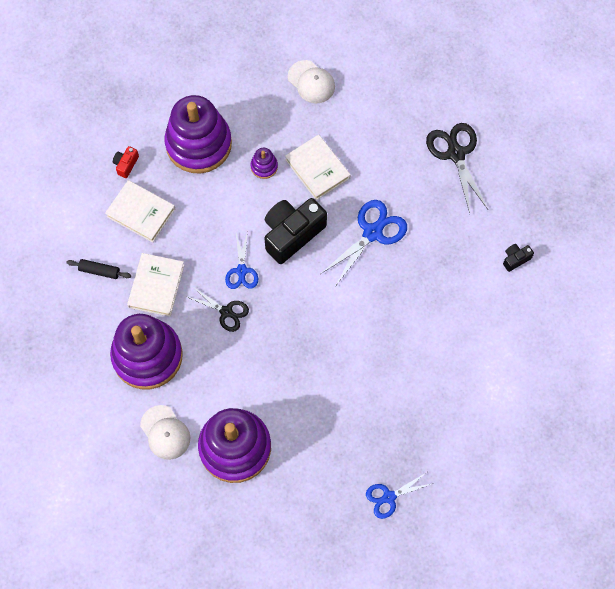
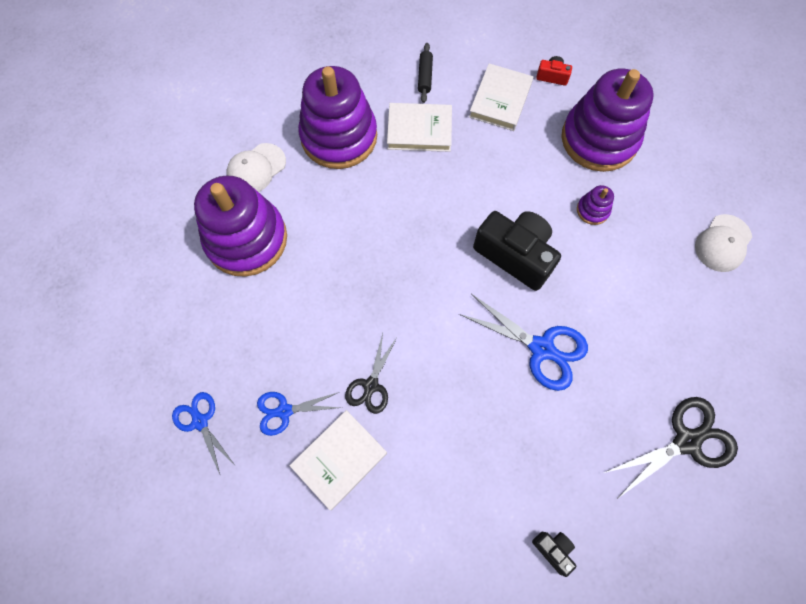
camera: 80 degrees right, 0 degrees up
black scissors [188,286,249,332] -> black scissors moved to [345,333,398,414]
blue scissors [225,231,258,289] -> blue scissors moved to [257,392,342,436]
white book [285,134,351,200] -> white book moved to [289,410,387,510]

